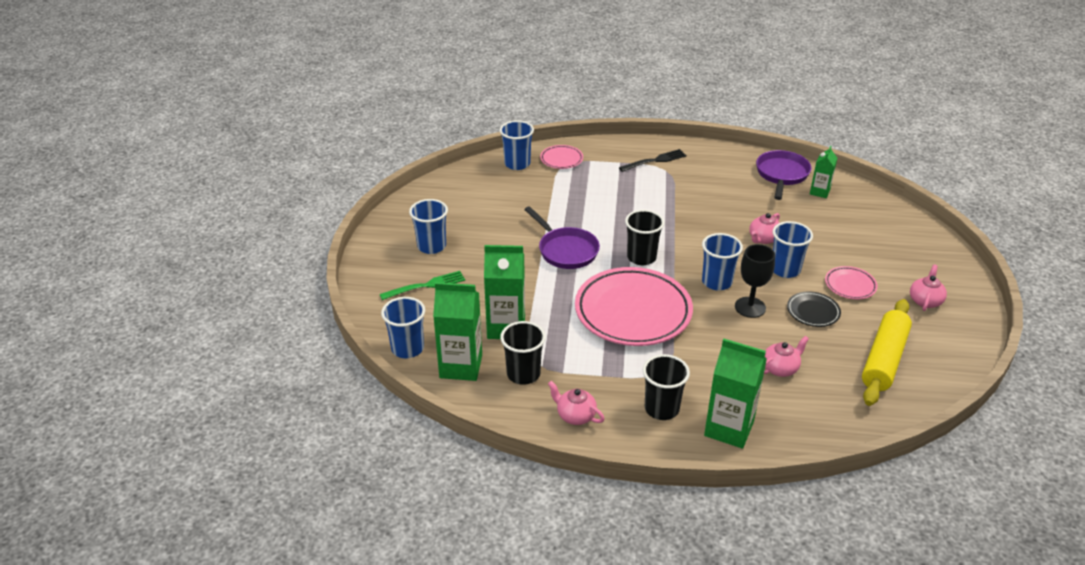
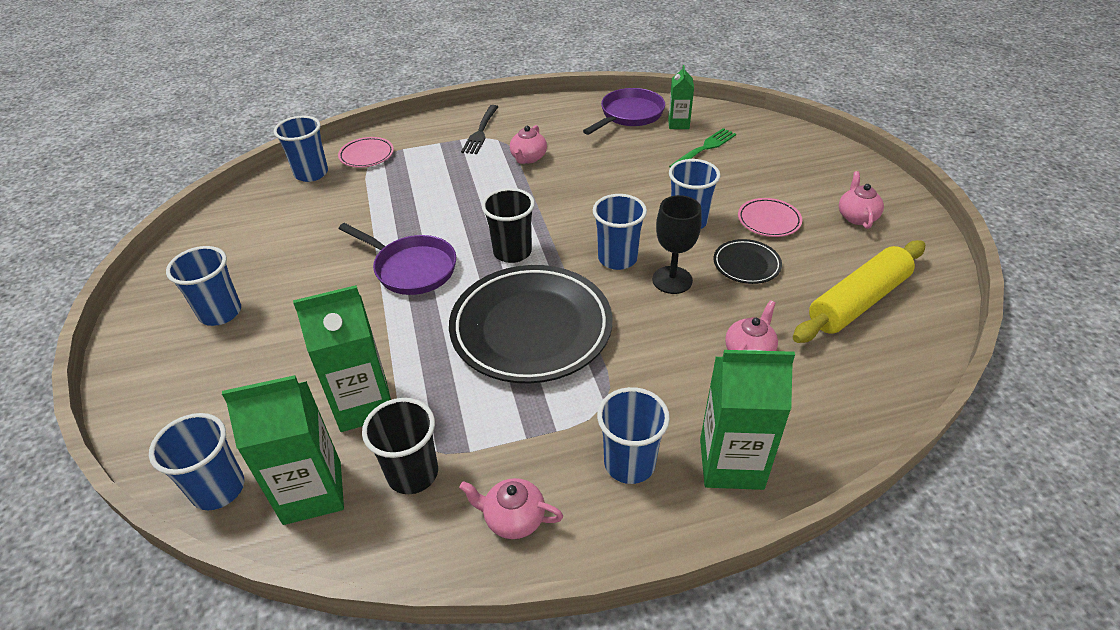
camera: 20 degrees left, 5 degrees up
green fork [380,271,465,300] -> green fork moved to [669,128,736,167]
pink plate [575,267,693,346] -> black plate [449,265,612,384]
black fork [619,149,687,172] -> black fork turned 150 degrees clockwise [461,105,498,154]
black cup [643,354,690,420] -> blue cup [597,387,670,484]
pink teapot [749,213,780,244] -> pink teapot moved to [510,125,547,164]
purple pan [756,150,811,200] -> purple pan turned 45 degrees clockwise [583,88,665,135]
yellow rolling pin [862,299,912,406] -> yellow rolling pin turned 45 degrees clockwise [793,240,925,343]

